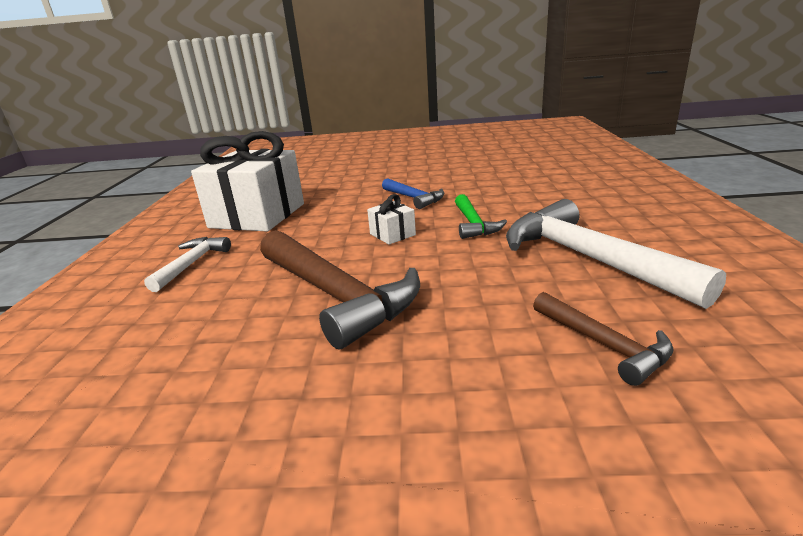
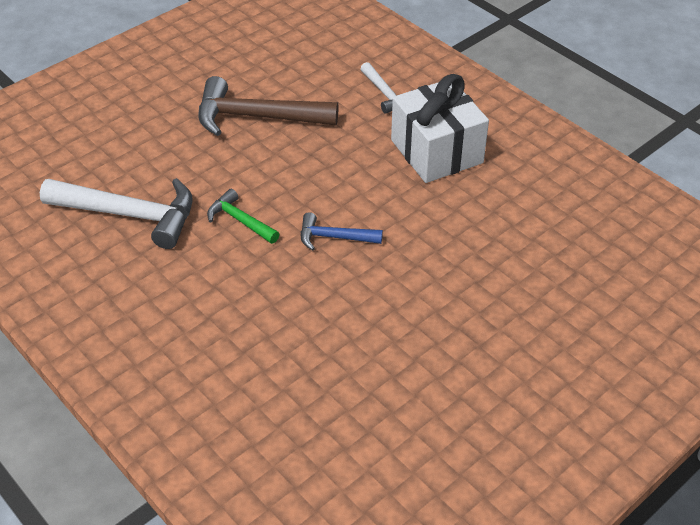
camera: 135 degrees right, 20 degrees up
white gift [367,194,416,245] -> none
brown hammer [533,292,674,386] -> none

